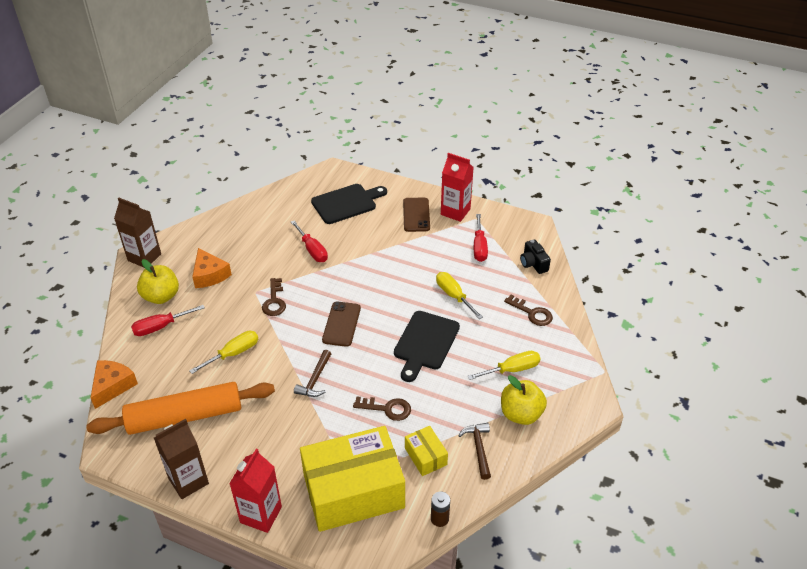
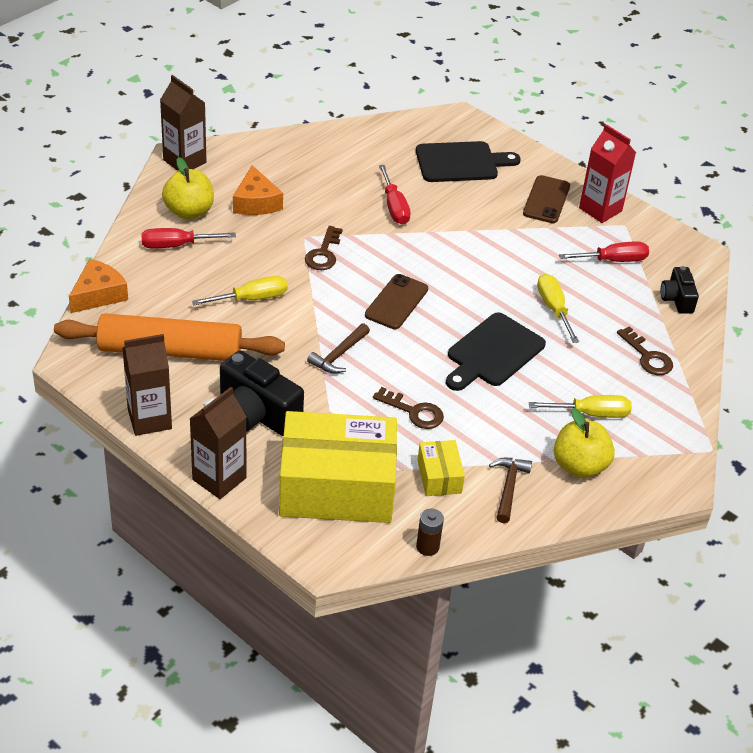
camera: 15 degrees right, 0 degrees up
red carton [229,449,282,533] -> brown carton [189,387,247,499]
red screwdriver [474,214,488,262] -> red screwdriver turned 120 degrees counterclockwise [559,241,649,262]
none -> black camera [220,351,304,436]

